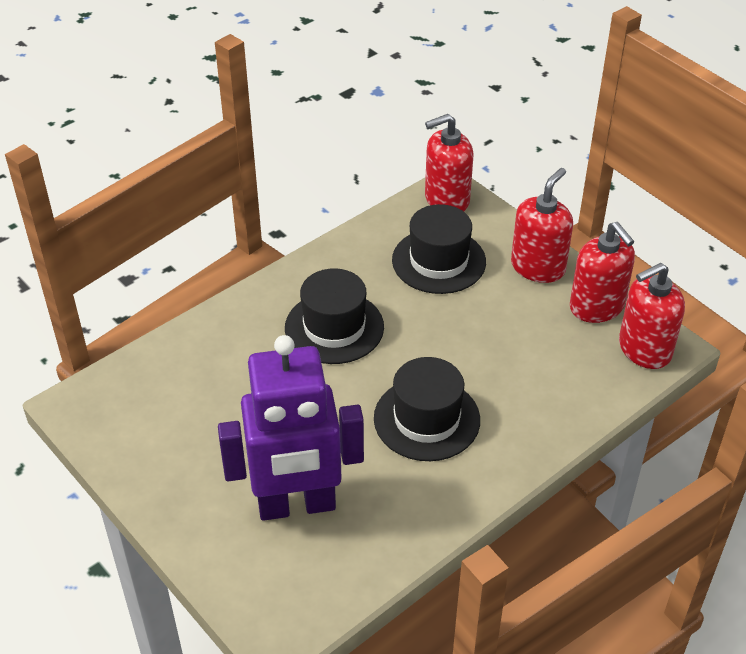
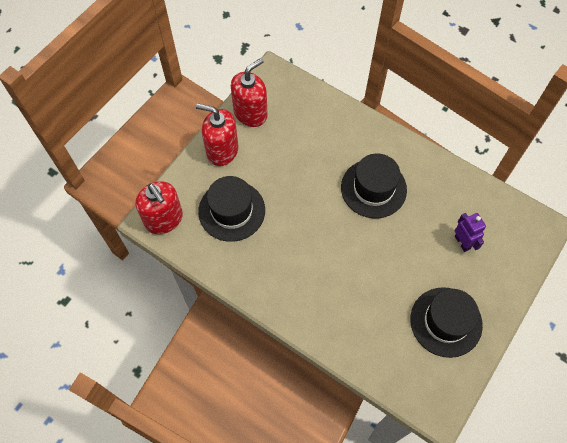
camera: 105 degrees left, 20 degrees up
purple robot [218,335,364,521] -> purple robot [455,213,486,252], size x0.42
black hat [285,268,384,364] -> black hat moved to [410,287,483,358]
red soap dispenser [619,263,685,369] -> none

